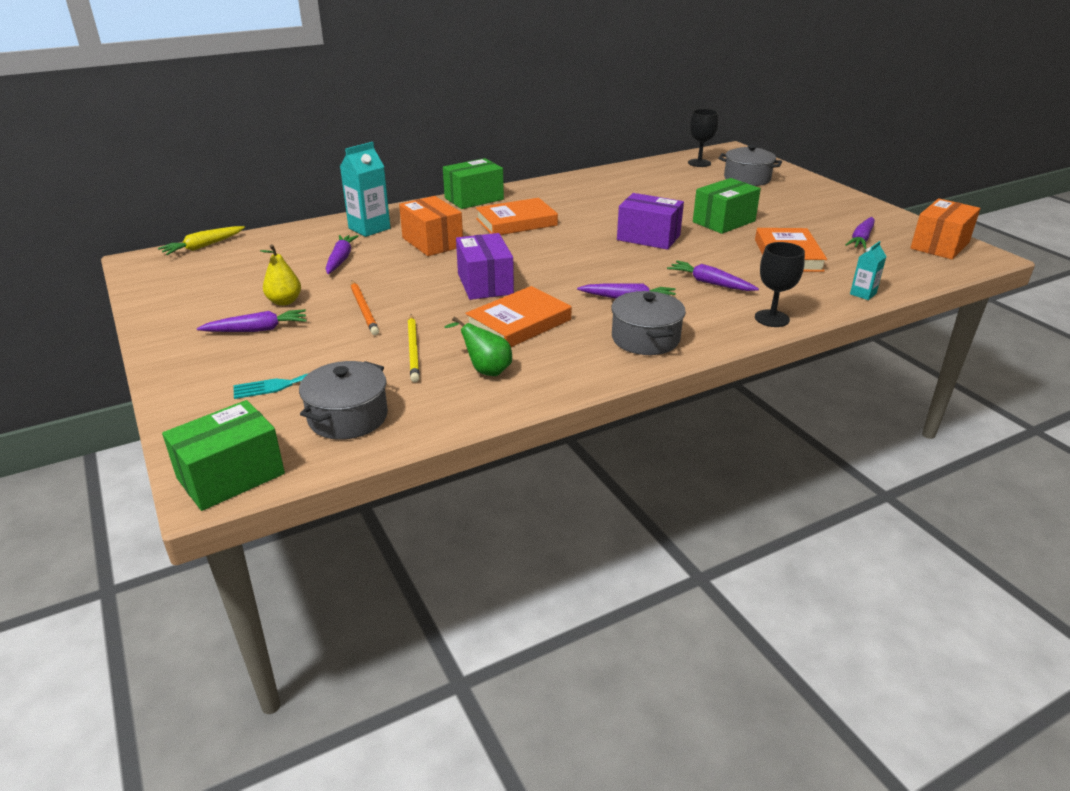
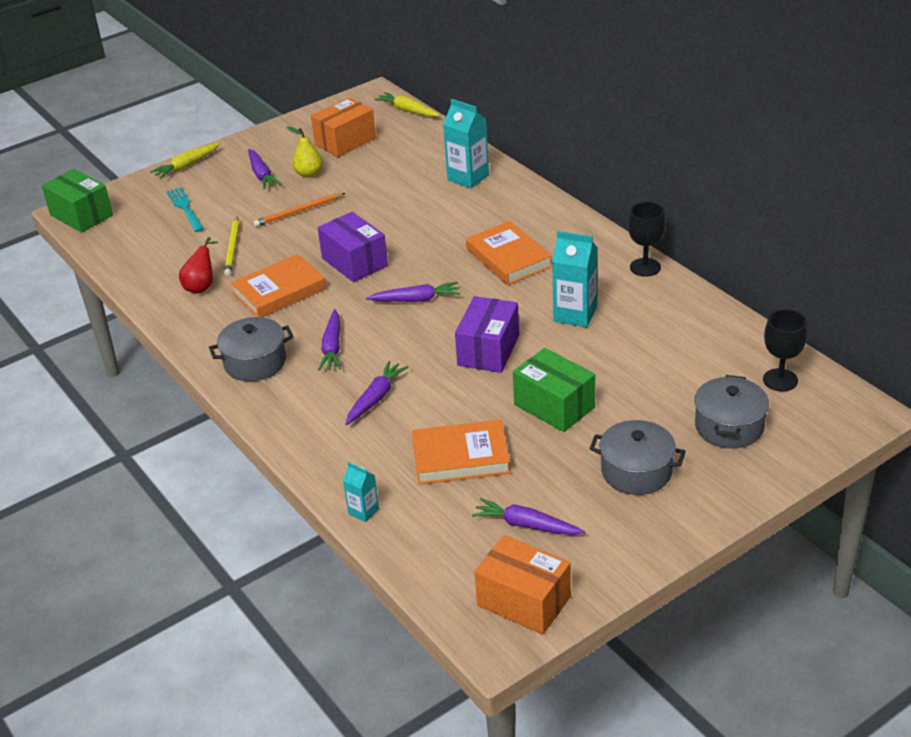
camera: 85 degrees right, 5 degrees up
grey pot [299,361,388,440] -> grey pot moved to [589,420,686,495]
purple carrot [326,235,359,274] -> purple carrot moved to [366,282,460,302]
orange box [399,196,463,256] -> orange box moved to [311,97,376,157]
yellow pencil [408,314,420,382] -> yellow pencil turned 75 degrees counterclockwise [224,216,239,276]
green box [443,158,504,209] -> none
green pear [444,316,512,376] -> red pear [179,237,218,293]
purple box [456,233,514,300] -> purple box turned 75 degrees clockwise [318,212,388,282]
orange book [465,286,572,347] -> orange book turned 75 degrees counterclockwise [231,254,326,317]
black goblet [755,242,805,327] -> black goblet moved to [628,202,666,277]
none -> yellow carrot [150,143,220,179]
none -> turquoise carton [552,231,597,327]

